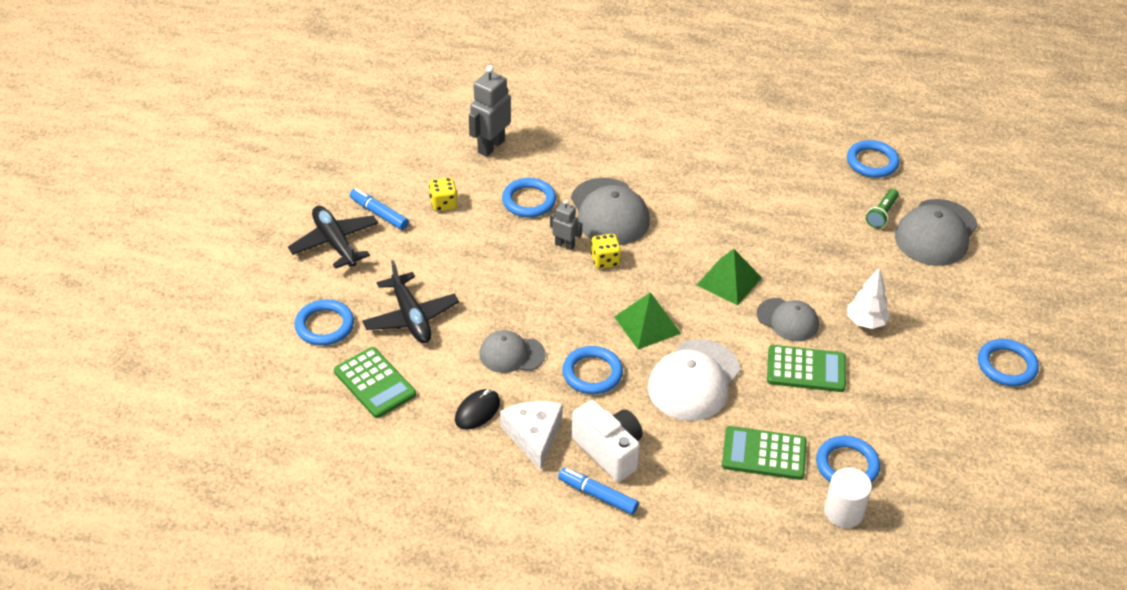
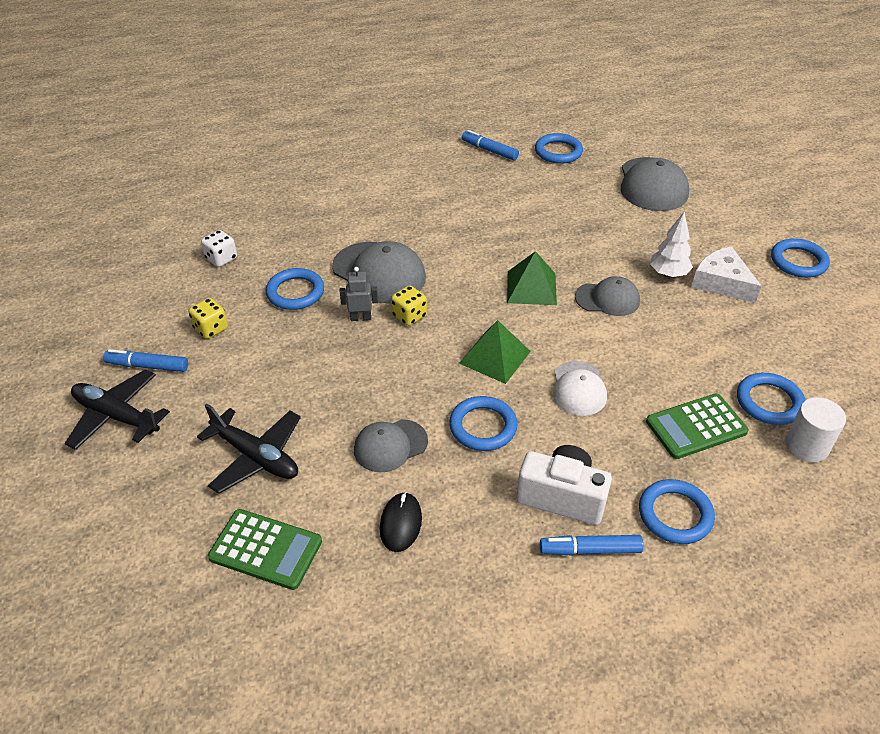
camera: 30 degrees left, 0 degrees up
blue ring [295,300,354,346] -> blue ring moved to [639,479,715,544]
grey robot [469,65,511,157] -> white dice [201,230,237,267]
white cheese [500,401,563,471] -> white cheese moved to [691,246,762,303]
white cap [648,339,741,421] -> white cap [553,361,607,416], size x0.62
green calculator [767,345,846,392] -> none
green flashlight [866,189,899,228] -> none
none -> blue marker [462,130,519,161]

